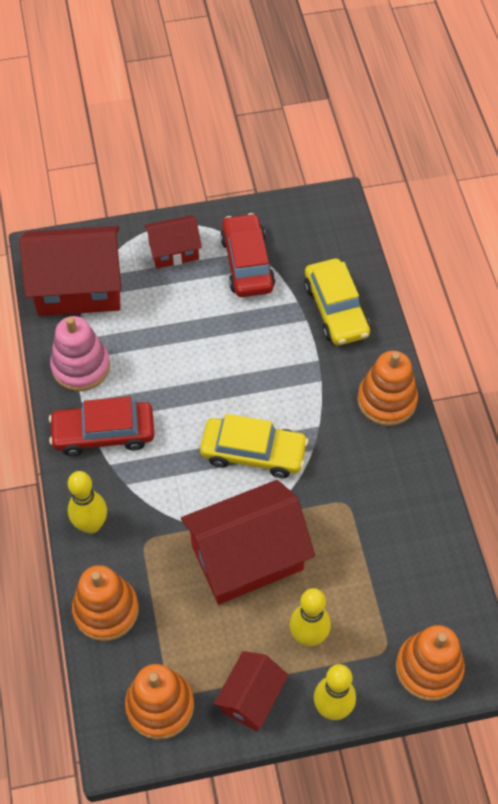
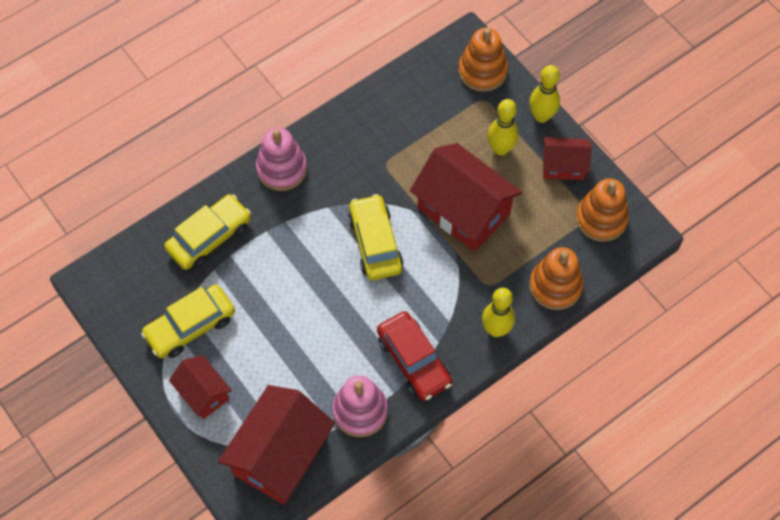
camera: 115 degrees left, 5 degrees up
red house [19,226,121,316] -> red house turned 60 degrees clockwise [218,385,335,505]
red car [220,213,275,297] -> yellow car [141,284,235,358]
orange stacking toy [357,351,418,426] -> pink stacking toy [256,127,307,191]

